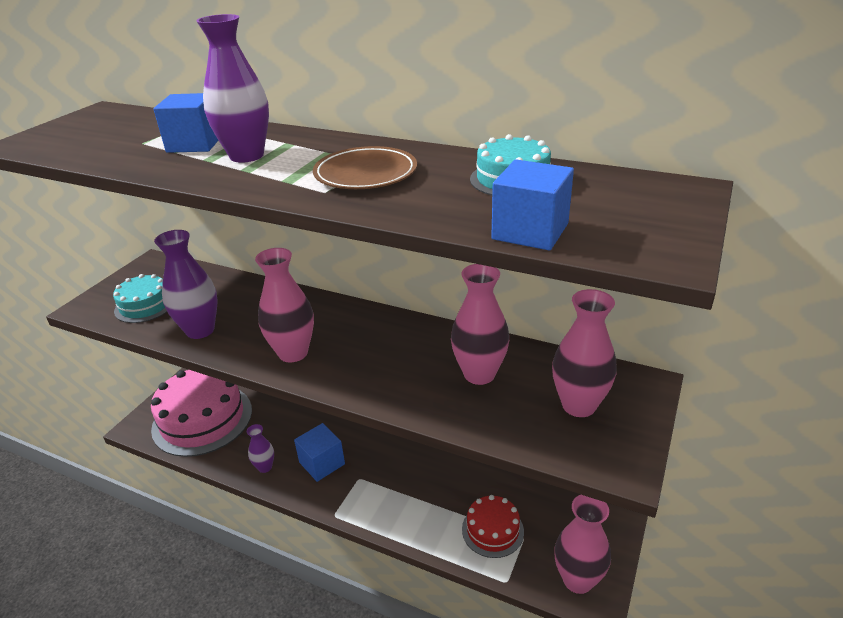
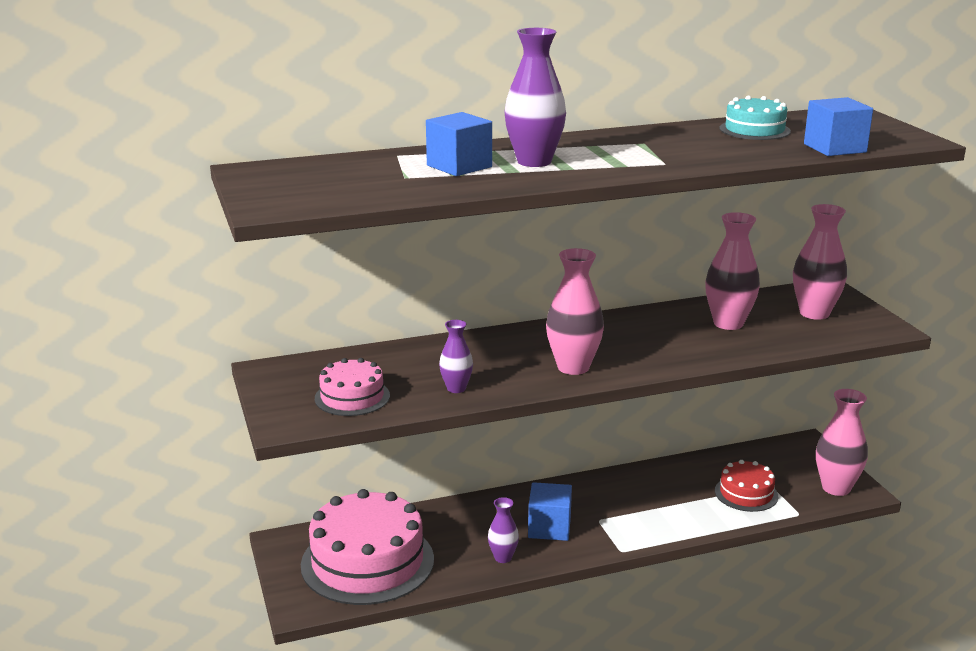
camera: 45 degrees left, 10 degrees down
turquoise cake [113,274,167,323] -> pink cake [315,358,390,416]
purple vase [154,230,217,339] -> purple vase [439,320,473,393], size x0.57
brown plate [313,146,417,189] -> none

